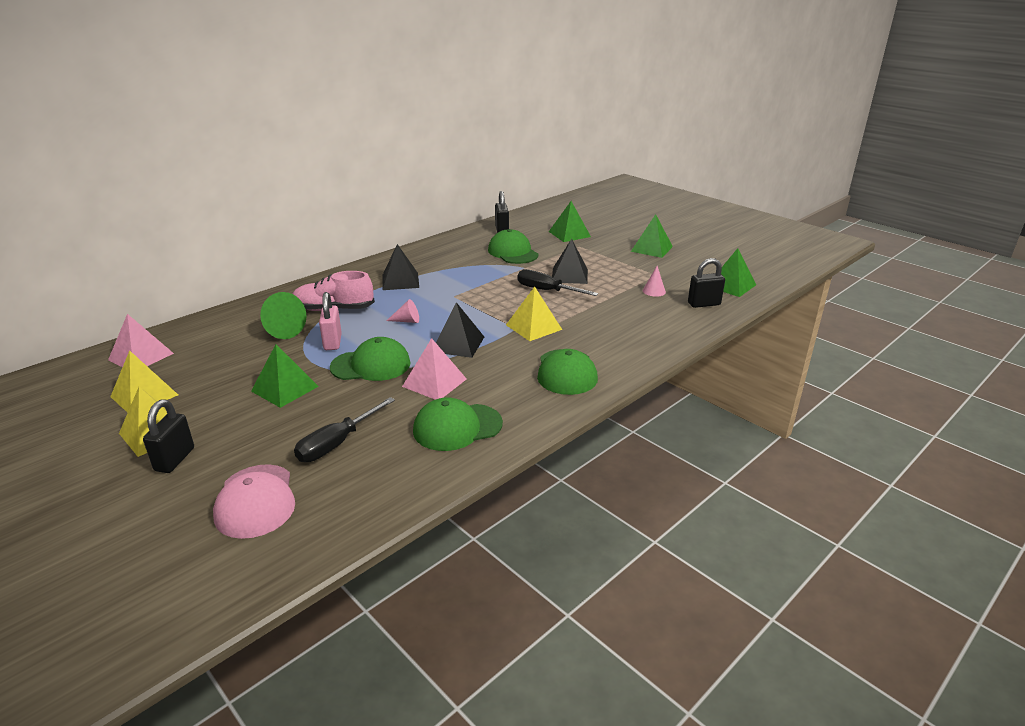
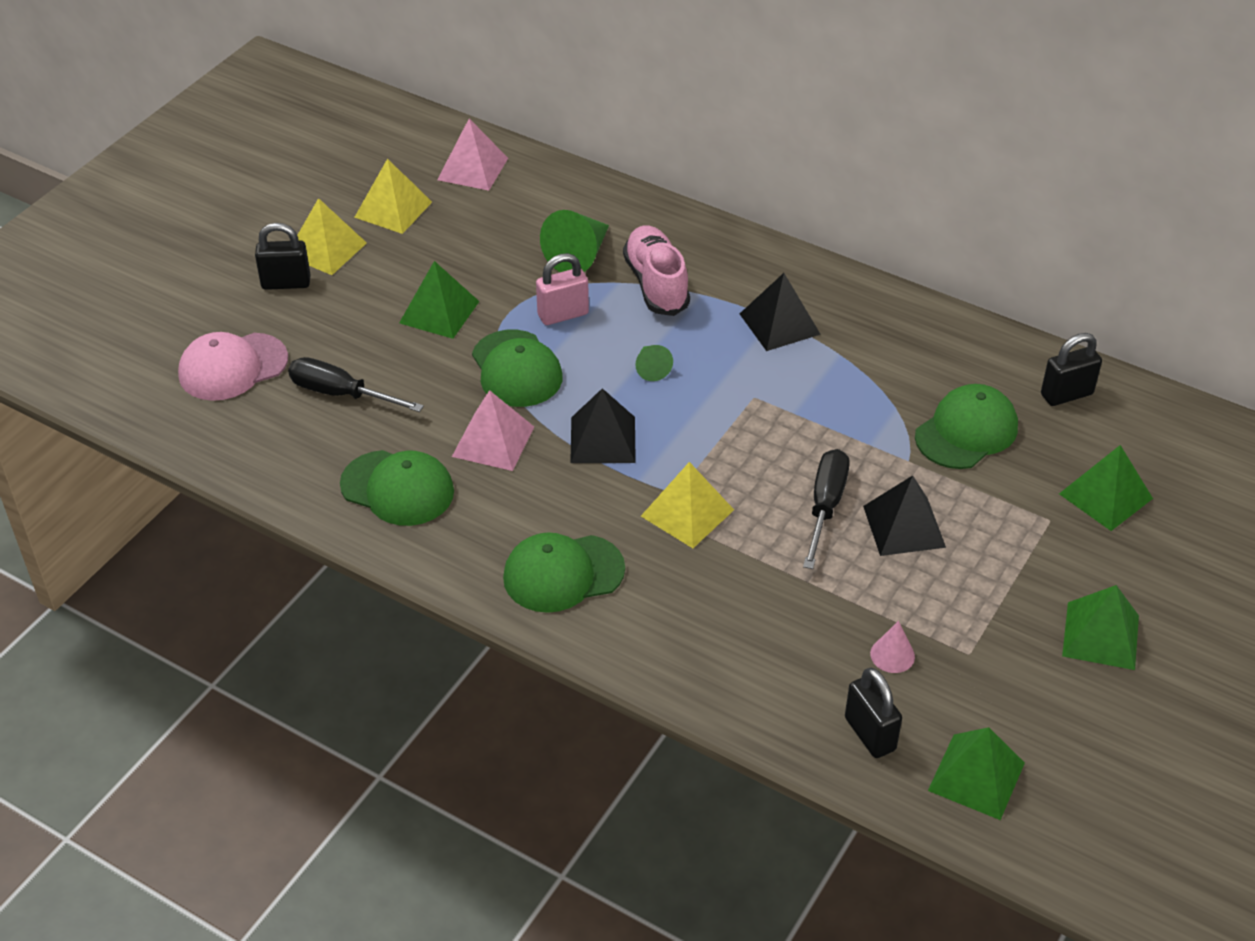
camera: 75 degrees right, 15 degrees up
pink cone [386,299,419,323] -> green cone [635,345,673,381]
green cap [413,397,503,451] -> green cap turned 150 degrees clockwise [340,450,454,526]

